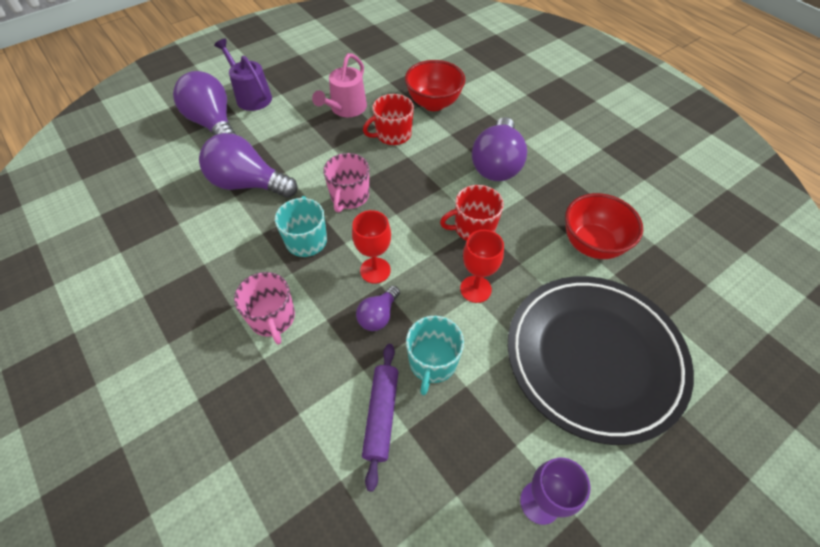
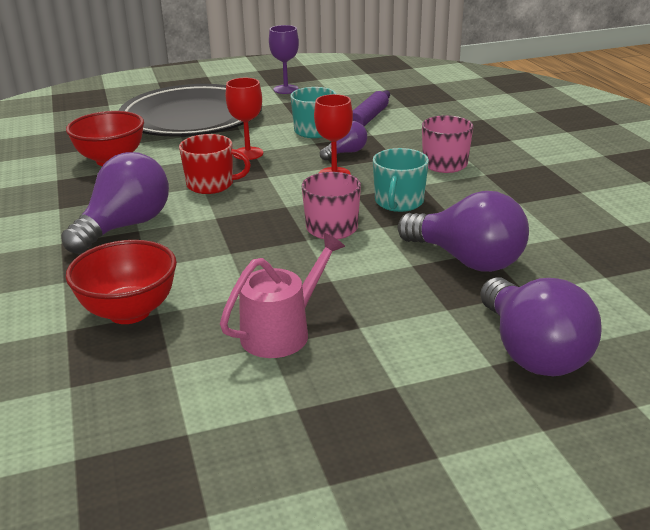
camera: 160 degrees left, 25 degrees down
purple watering can [214,39,272,111] -> none
red mug [363,94,414,145] -> none

